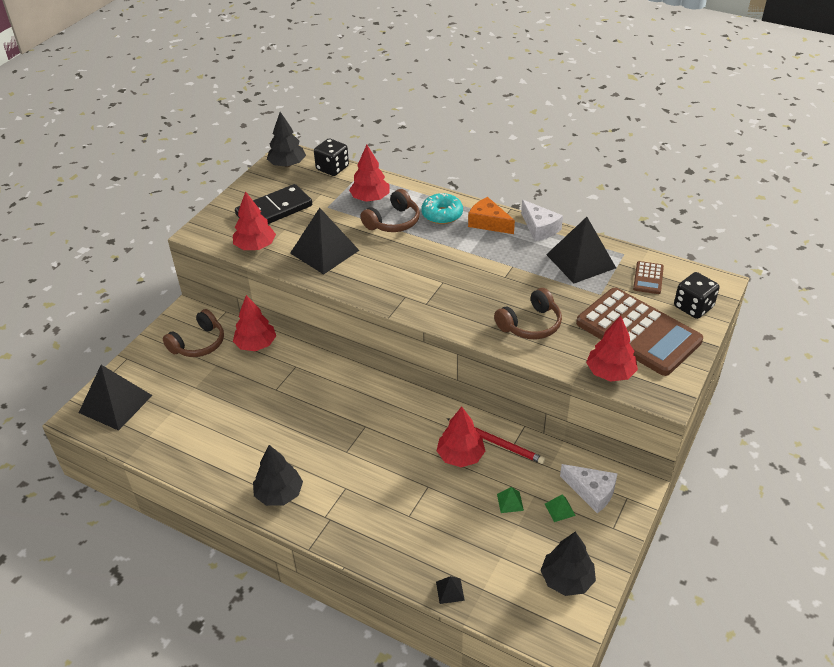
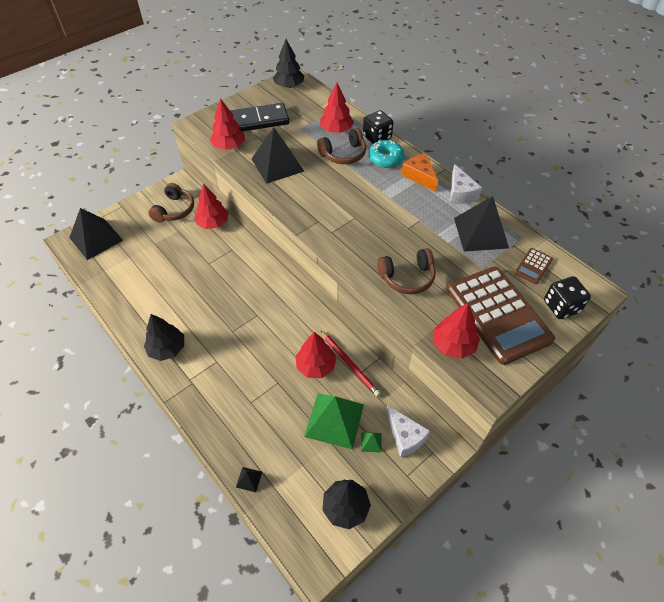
camera: 20 degrees right, 10 degrees up
brown headphones [163,309,224,357] -> brown headphones turned 45 degrees counterclockwise [148,183,194,223]
black dice [314,139,349,176] -> black dice moved to [363,110,394,144]
green pyramid [497,487,524,513] -> green pyramid [304,393,364,449], size x2.47

